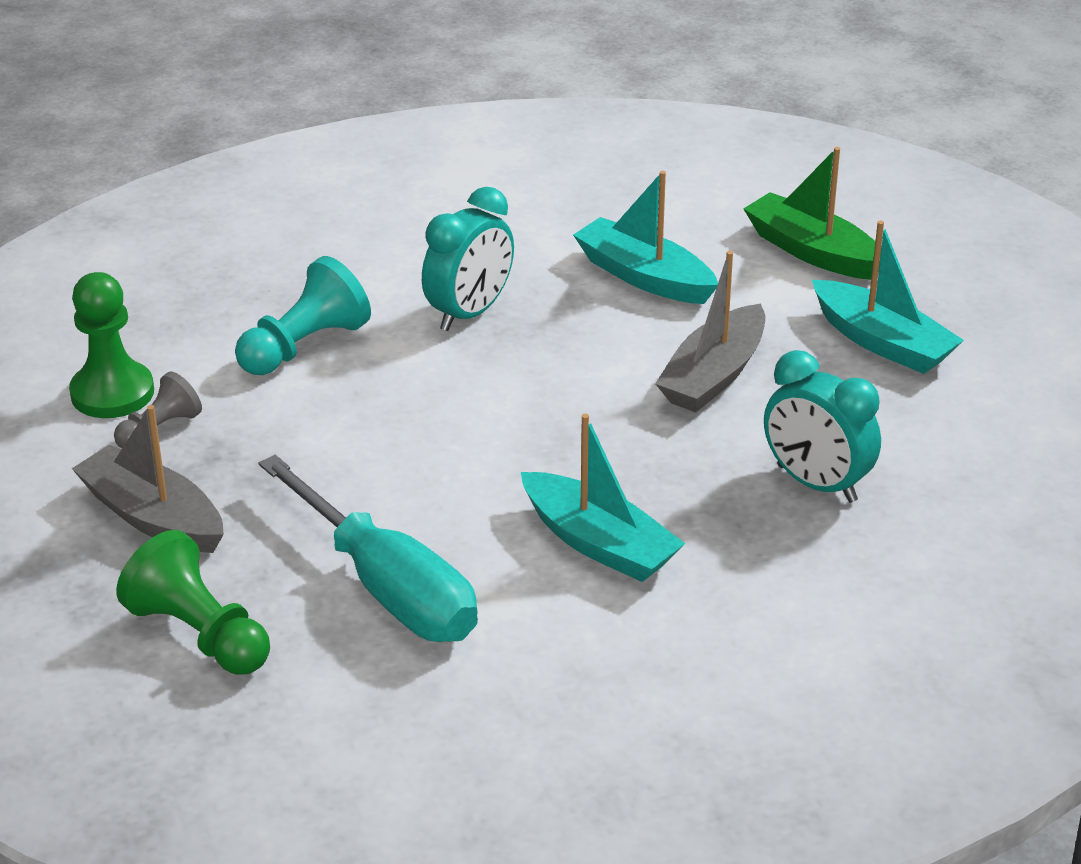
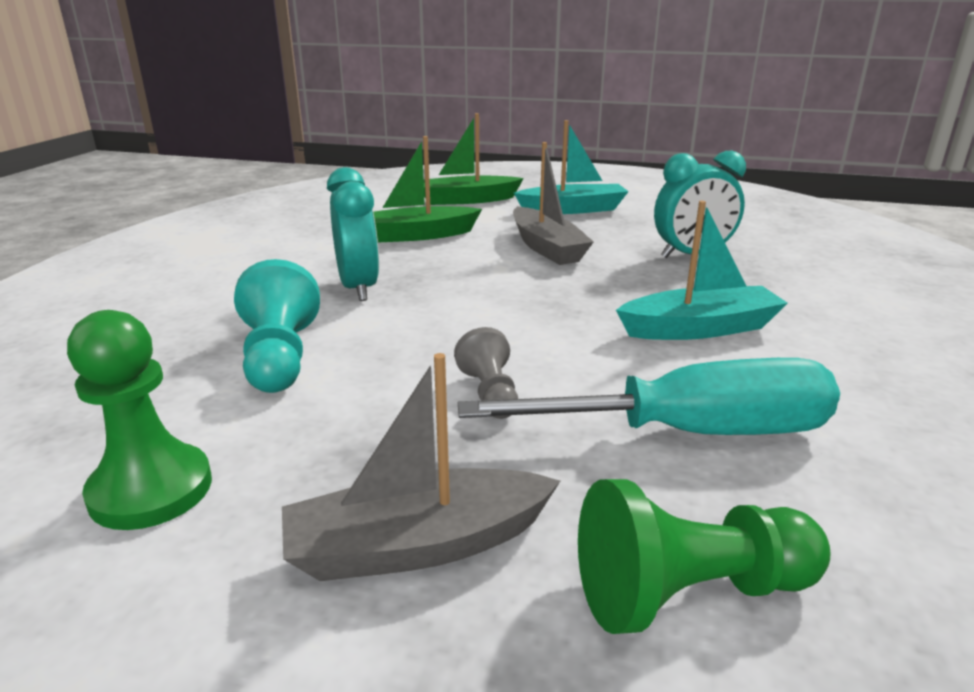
camera: 55 degrees left, 10 degrees down
grey pawn [114,371,202,448] -> grey pawn moved to [454,327,518,419]
turquoise boat [573,171,718,304] -> green boat [373,136,482,243]

